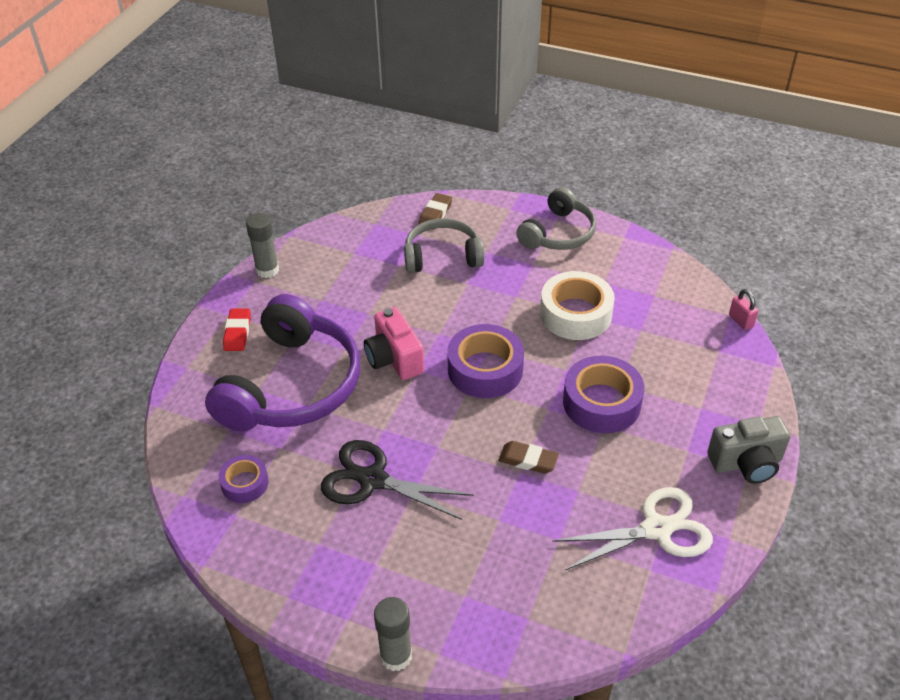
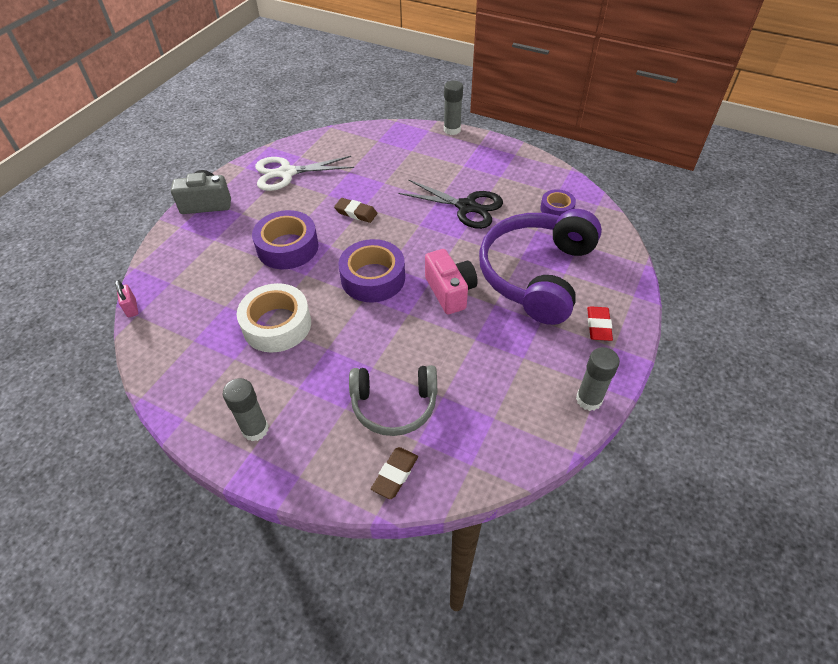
camera: 175 degrees left, 5 degrees up
grey headphones [516,187,596,250] -> grey glue stick [223,378,269,441]

